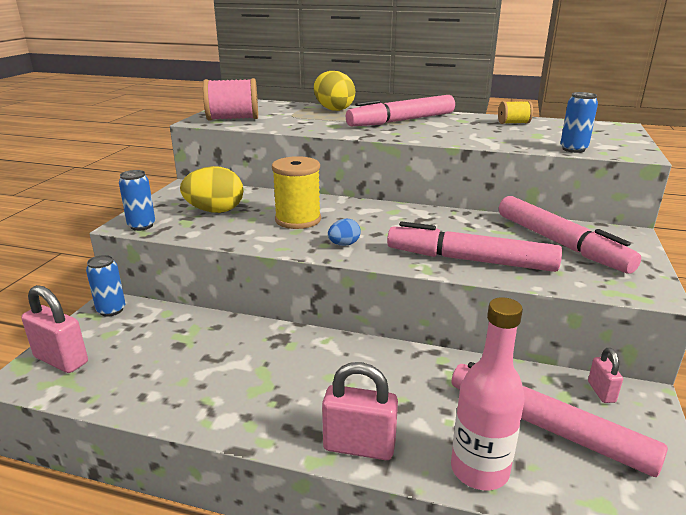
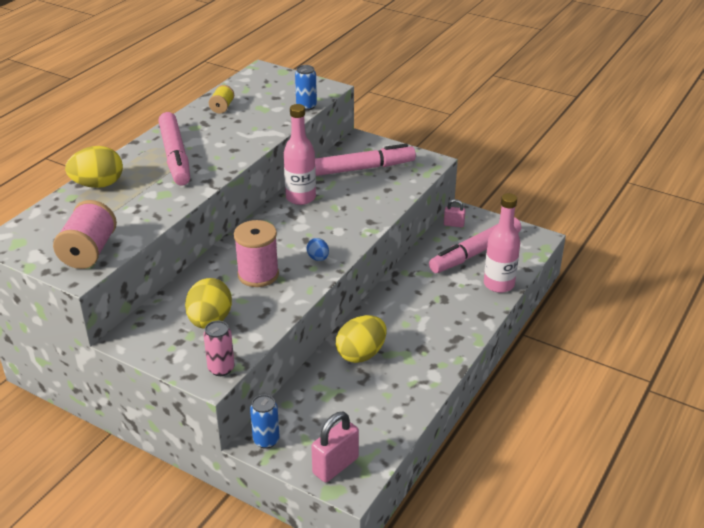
camera: 75 degrees left, 10 degrees up
blue can [119,170,155,231] -> pink can [203,321,235,376]
yellow spool [272,156,321,229] -> pink spool [234,220,279,287]
pink padlock [322,362,398,460] -> none
pink marker [387,222,562,272] -> none
none -> pink bottle [284,104,316,205]
none -> yellow egg [336,315,387,363]

